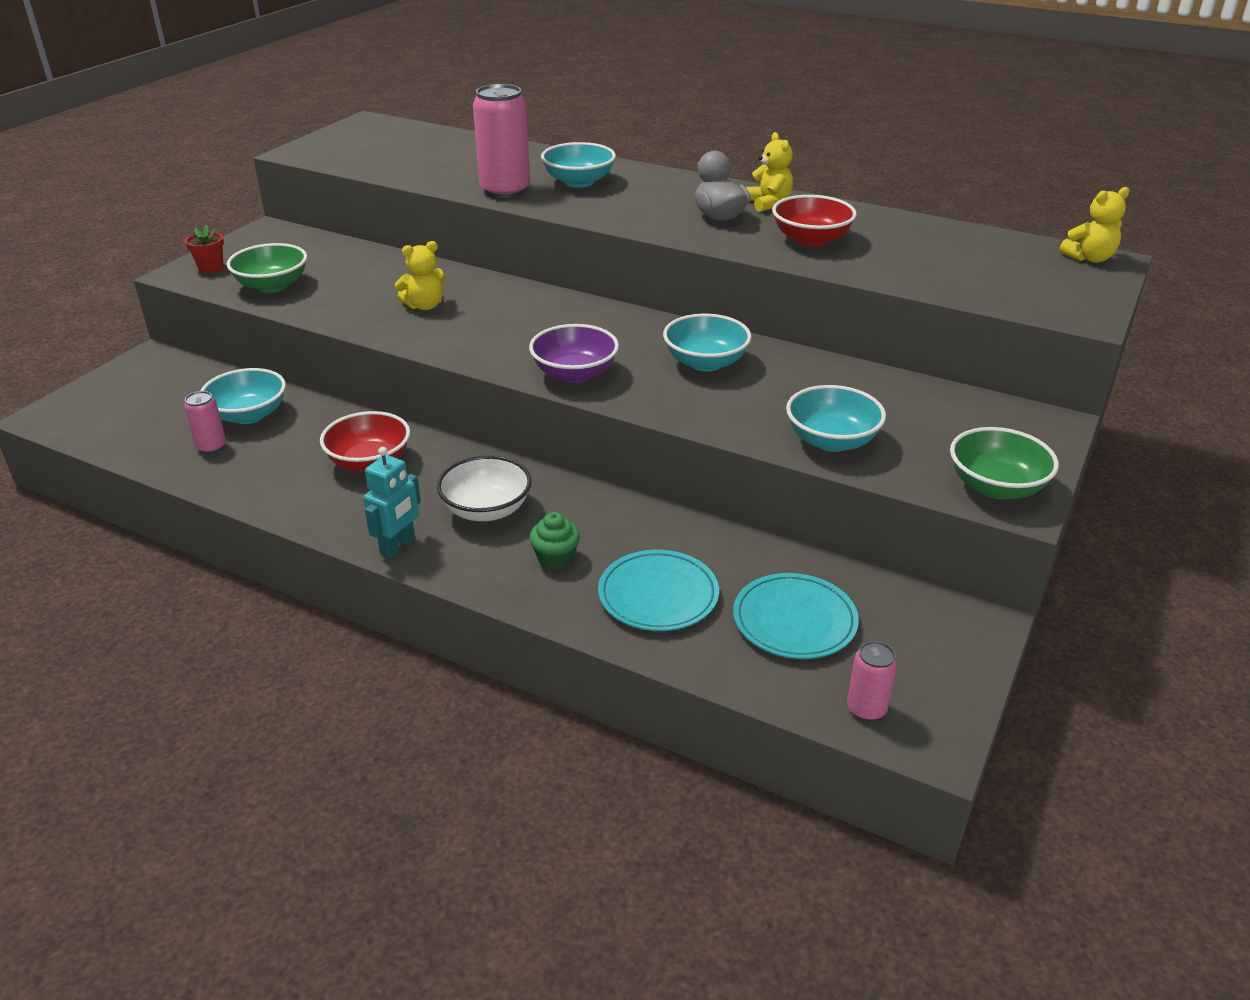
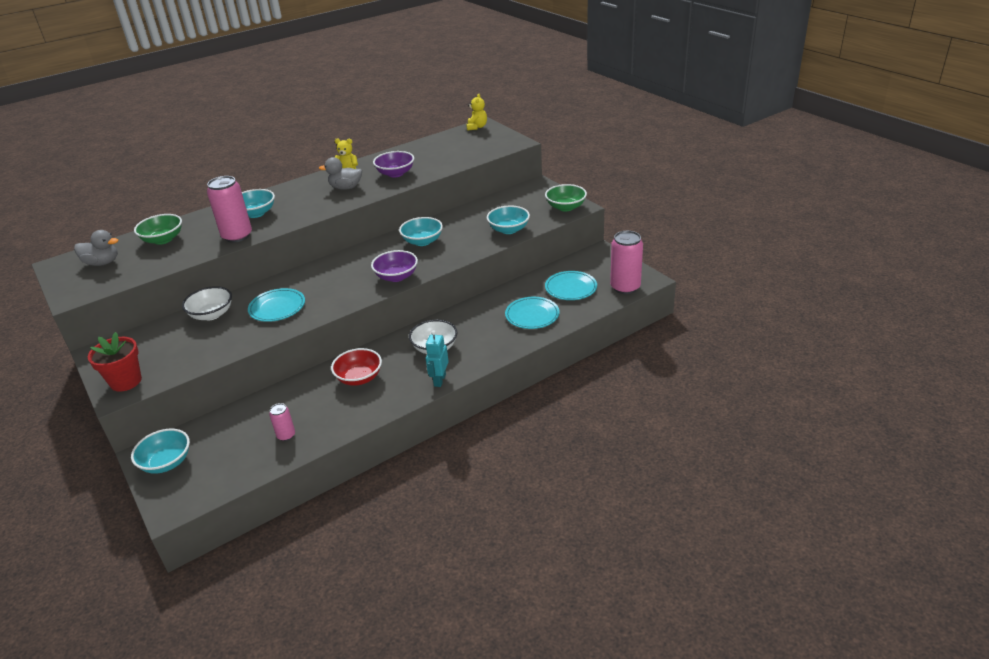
camera: 60 degrees left, 0 degrees up
red flower pot [185,225,224,274] -> red flower pot [88,332,142,392], size x1.76
turquoise bowl [200,368,286,424] -> turquoise bowl moved to [131,429,190,474]
green bowl [227,243,307,293] -> green bowl moved to [134,214,182,245]
turquoise robot [363,447,421,558] -> turquoise robot turned 135 degrees counterclockwise [426,330,449,387]
yellow teddy bear [395,241,446,310] -> turquoise plate [248,288,305,322]
green cupcake [529,512,580,570] -> none
red bowl [772,195,857,247] -> purple bowl [373,151,414,177]
pink can [847,641,897,721] -> pink can [610,231,643,294], size x1.93
none -> grey duck [74,230,118,266]
none -> white bowl [182,286,232,320]

